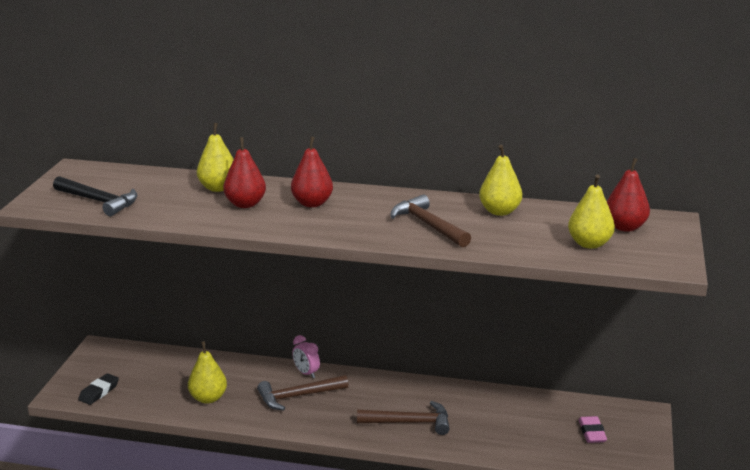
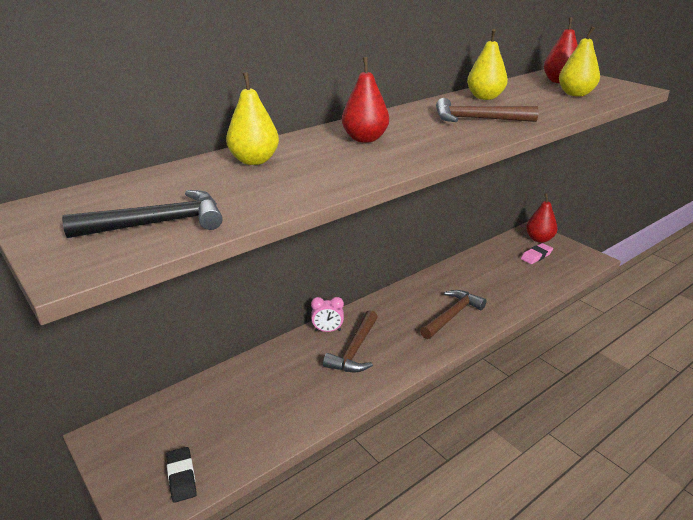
camera: 50 degrees left, 5 degrees up
yellow pear [188,341,227,404] -> none
red pear [223,137,266,208] -> red pear moved to [526,193,558,243]
pink eraser [579,416,607,443] -> pink eraser turned 75 degrees counterclockwise [521,243,553,264]

